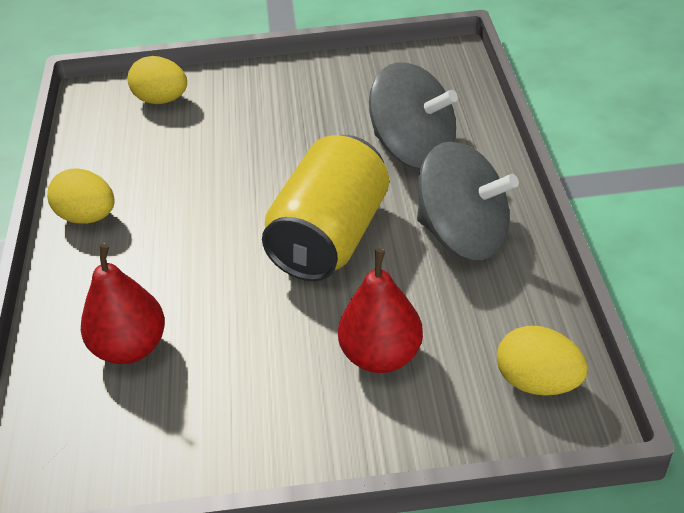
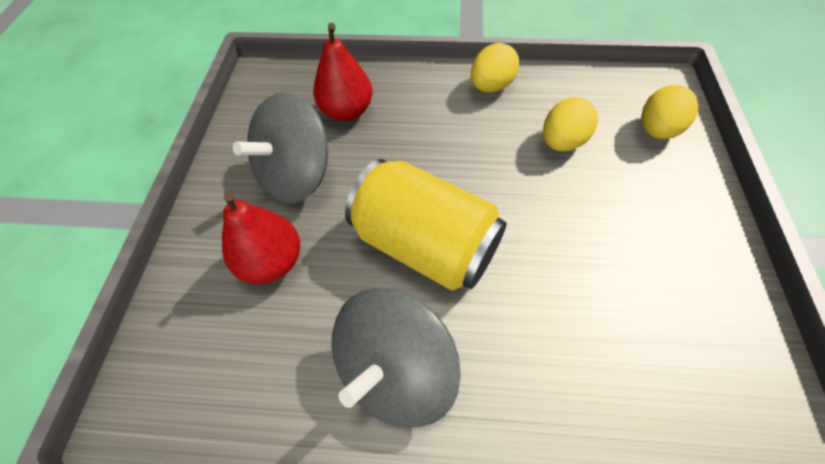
camera: 100 degrees right, 15 degrees up
grey spinning top [369,62,458,168] -> grey spinning top moved to [233,92,328,203]
yellow egg [497,326,588,396] -> yellow egg moved to [543,97,598,151]

